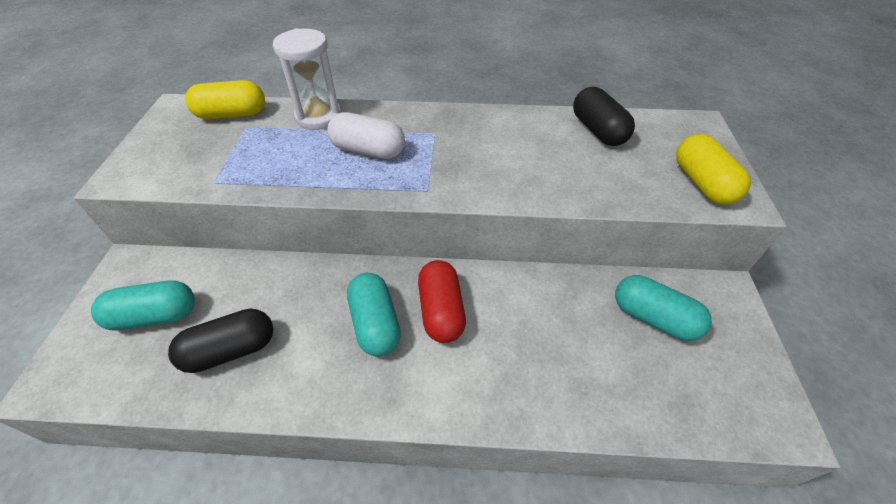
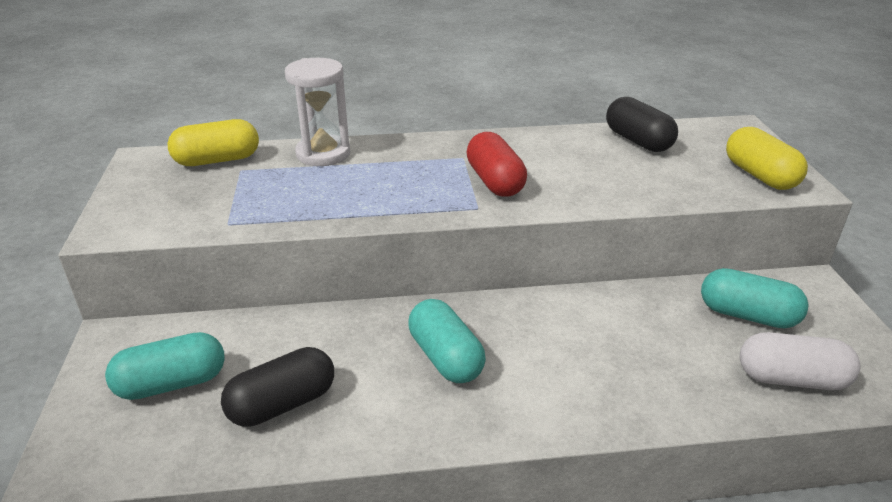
camera: 10 degrees left, 15 degrees down
white capsule [327,112,405,159] -> white capsule moved to [740,332,860,390]
red capsule [418,260,466,343] -> red capsule moved to [466,132,527,197]

